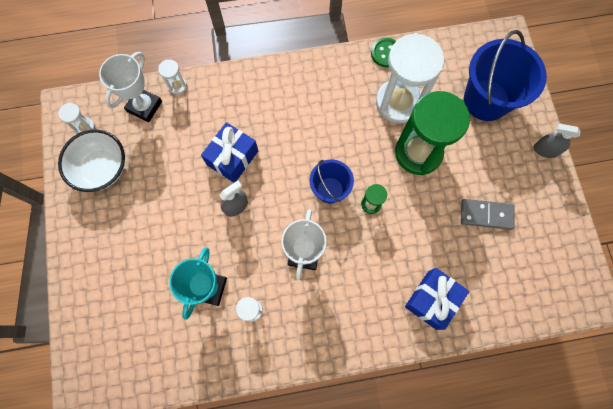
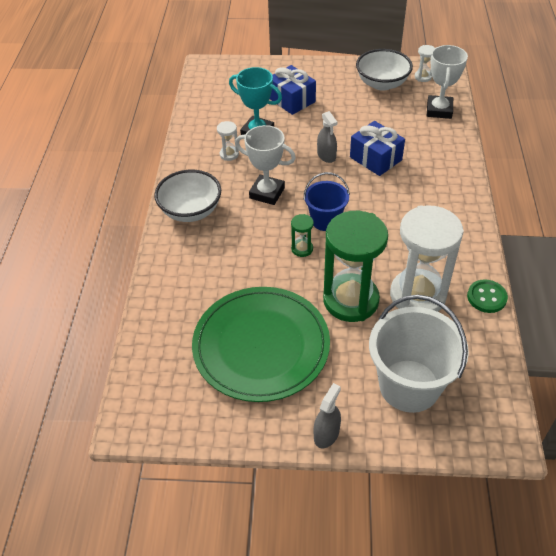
camera: 105 degrees right, 25 degrees down
white trophy [99,52,162,122] -> white trophy turned 60 degrees clockwise [427,45,468,119]
white hourglass [158,59,187,95] -> none
blue gift [405,268,469,330] -> blue gift moved to [270,65,316,115]
grey domino [461,199,514,230] -> green plate [192,287,330,402]
blue bucket [464,30,547,121] -> white bucket [369,295,469,413]
none -> white bowl [154,170,221,222]

